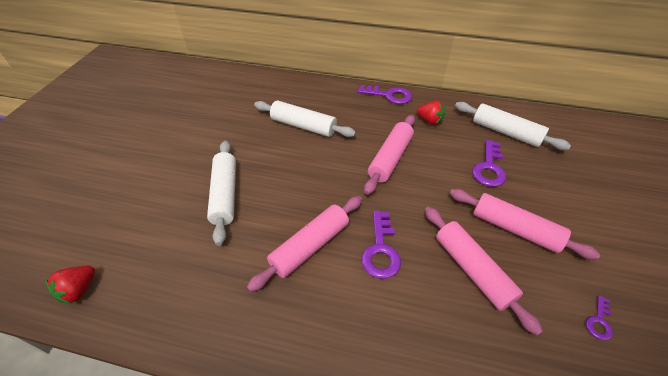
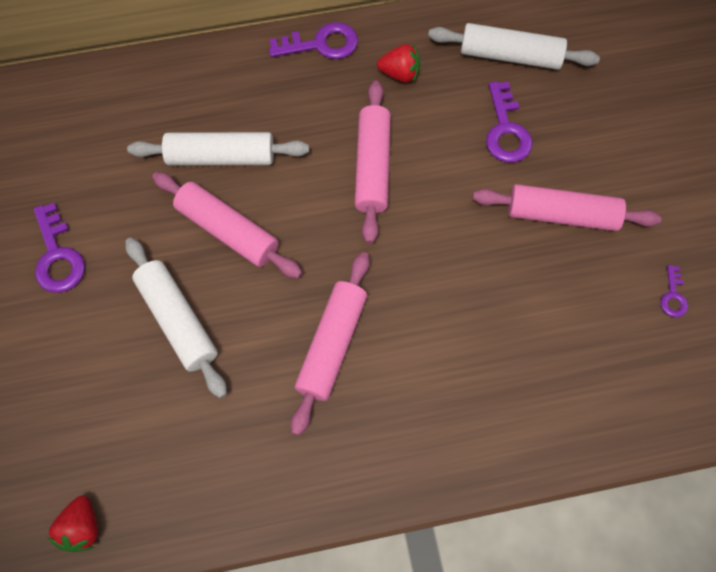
camera: 25 degrees left, 20 degrees up
purple key [361,211,401,279] -> purple key moved to [34,203,85,293]
pink rolling pin [425,207,543,335] -> pink rolling pin moved to [152,172,302,279]

